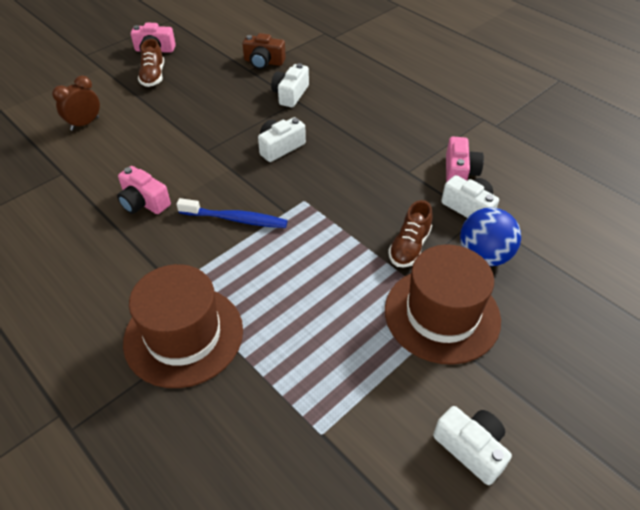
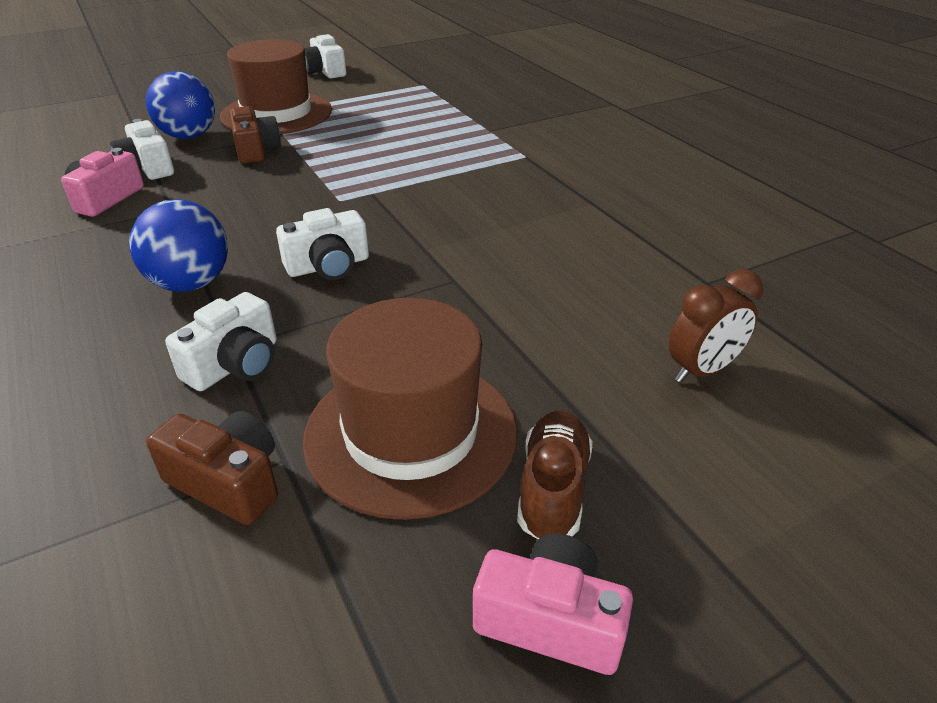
camera: 165 degrees left, 10 degrees down
pink camera [117,166,171,214] -> none
brown hat [123,264,243,388] -> brown hat moved to [303,298,517,520]
blue toothbrush [176,198,288,228] -> none
brown shoe [388,200,433,267] -> brown camera [229,106,281,164]
none -> blue ball [129,199,228,292]

